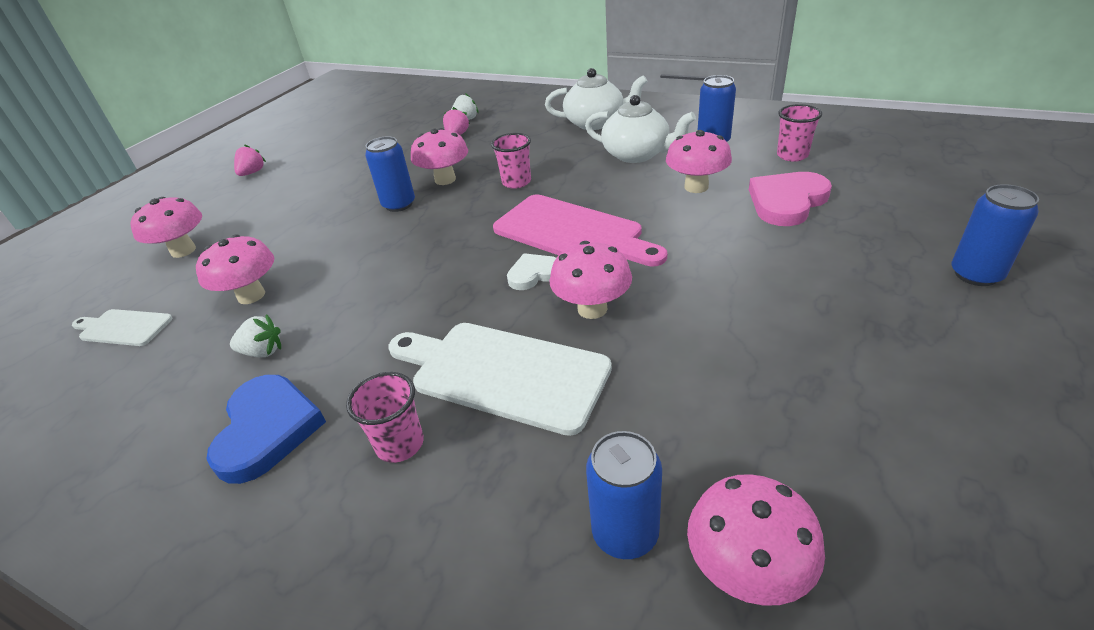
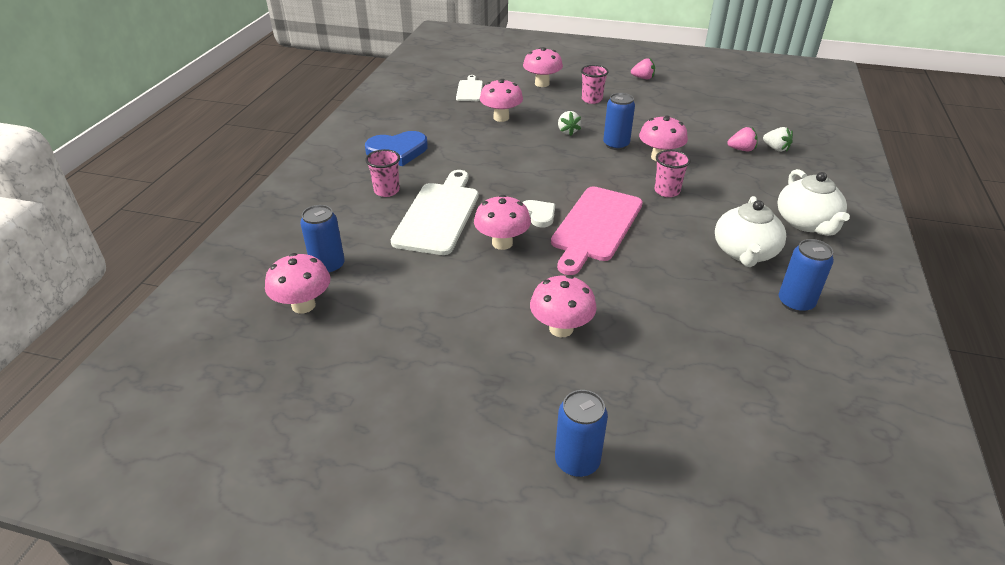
camera: 75 degrees right, 0 degrees up
white strawberry [230,314,281,357] -> white strawberry moved to [558,111,581,136]
pink mushroom [666,130,732,193] -> pink mushroom moved to [530,275,597,337]
pink heart [749,172,832,226] -> none
pink cup [777,104,822,162] -> pink cup moved to [581,65,609,104]

